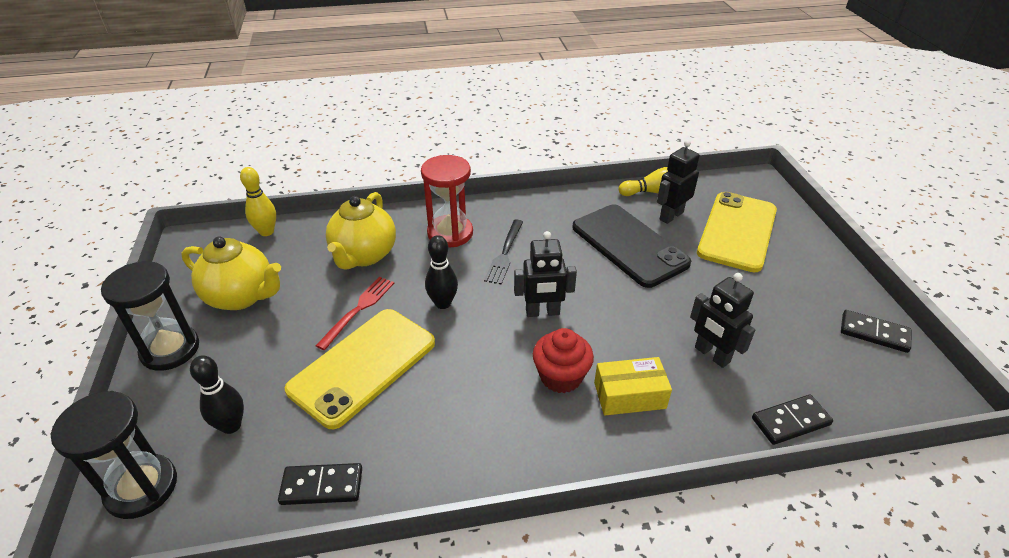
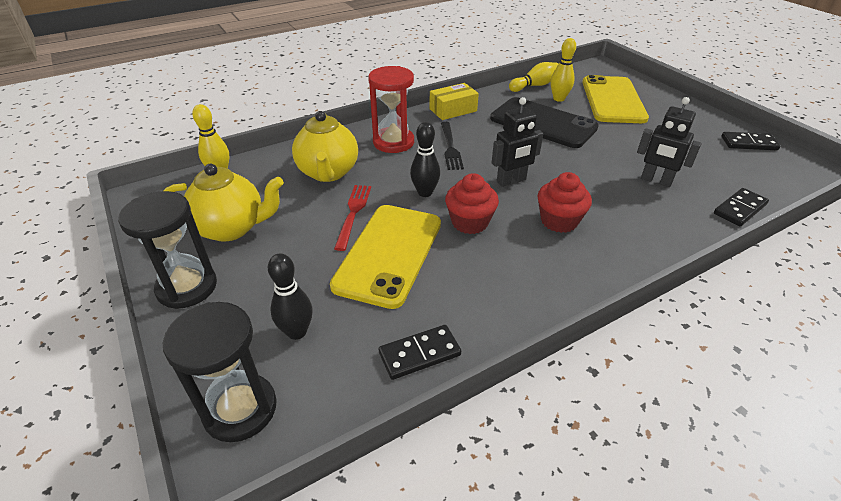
camera: 20 degrees left, 0 degrees up
yellow box [594,357,672,416] -> yellow box moved to [429,83,479,120]
black robot [657,140,700,224] -> yellow bowling pin [551,38,576,102]
none -> red cupcake [445,173,499,234]

